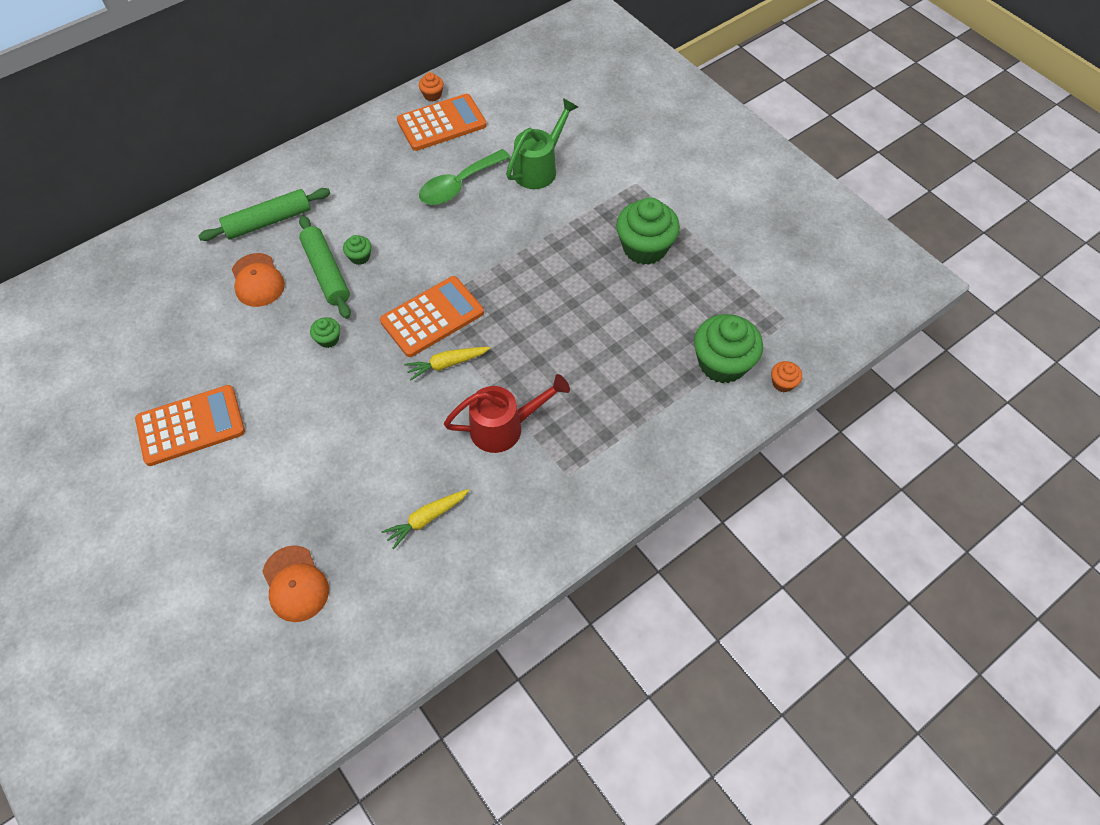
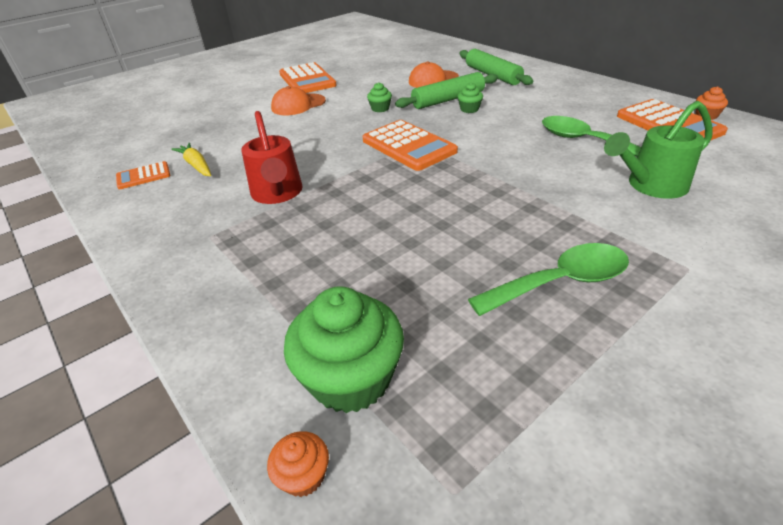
camera: 90 degrees right, 20 degrees down
orange cap [262,545,329,622] -> orange cap moved to [271,86,326,115]
yellow carrot [405,347,490,381] -> none
green watering can [506,98,578,189] -> green watering can turned 120 degrees clockwise [604,101,713,199]
green cupcake [616,197,680,265] -> green spoon [468,243,629,316]
none -> orange calculator [116,161,171,189]

